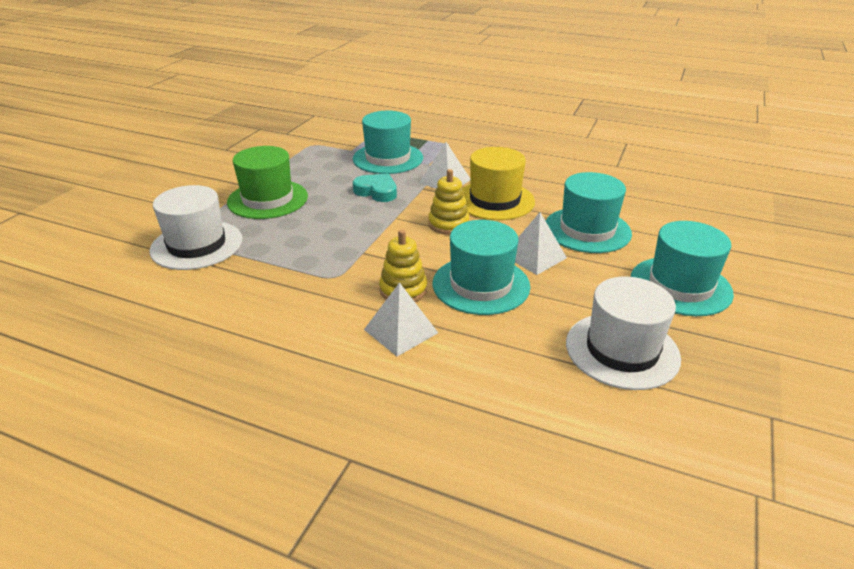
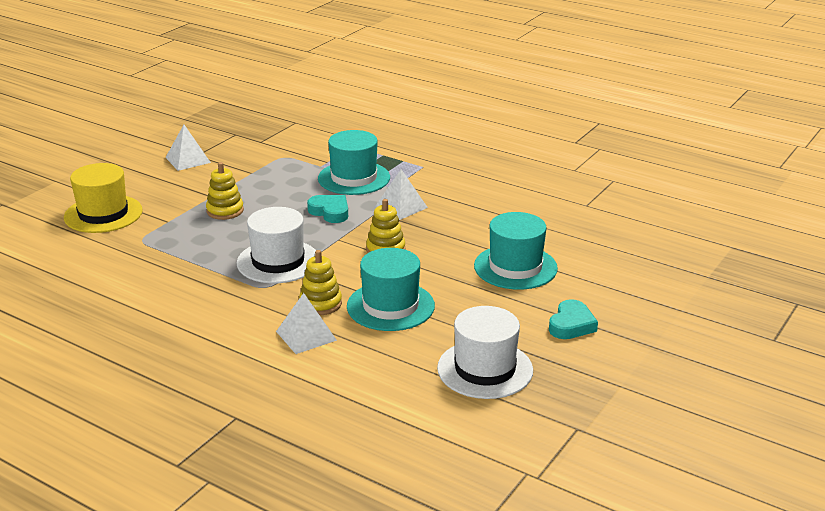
camera: 10 degrees right, 5 degrees down
white hat [149,185,243,270] -> white hat moved to [237,207,316,283]
green hat [227,146,308,219] -> yellow stacking toy [206,162,244,220]
yellow hat [462,147,535,220] -> yellow hat moved to [64,163,143,233]
white pyramid [515,212,567,275] -> white pyramid moved to [165,125,211,171]
turquoise hat [631,221,734,316] -> turquoise heart [549,299,598,339]

